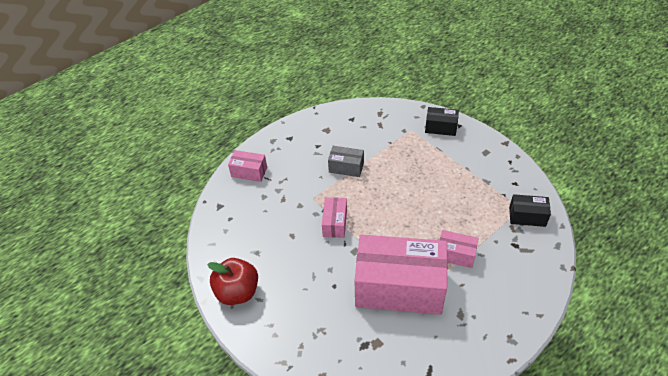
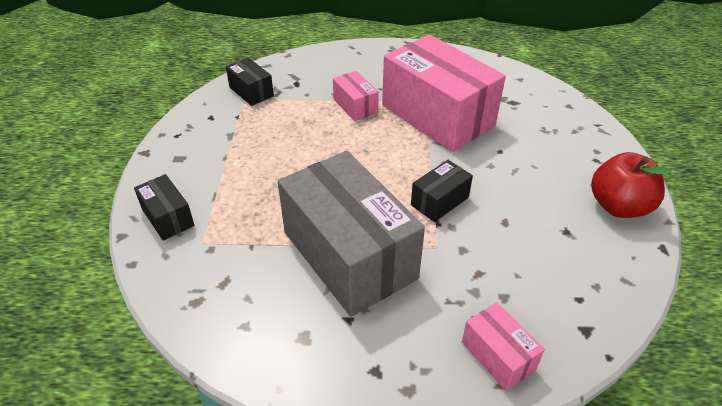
camera: 140 degrees left, 5 degrees down
pink box [322,197,347,238] -> black box [411,160,473,222]
grey box [328,146,364,177] -> grey box [278,151,425,317], size x2.25

